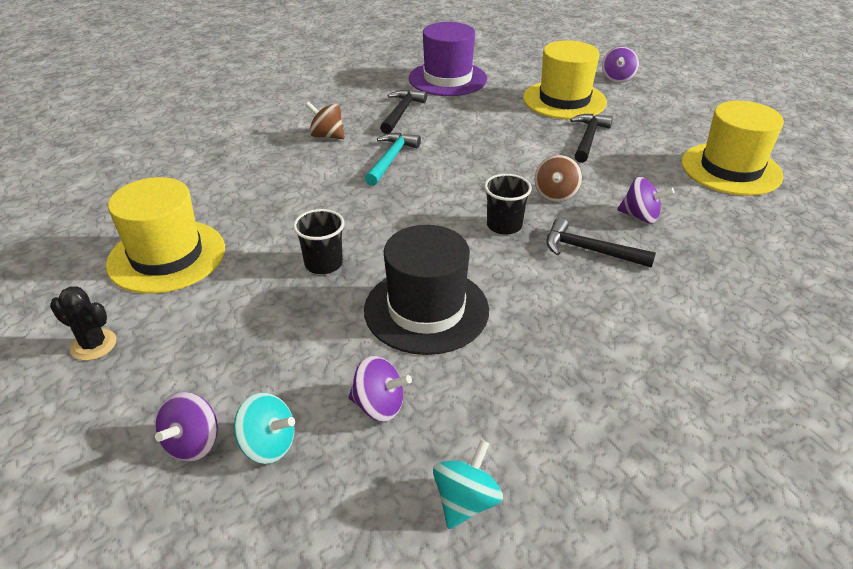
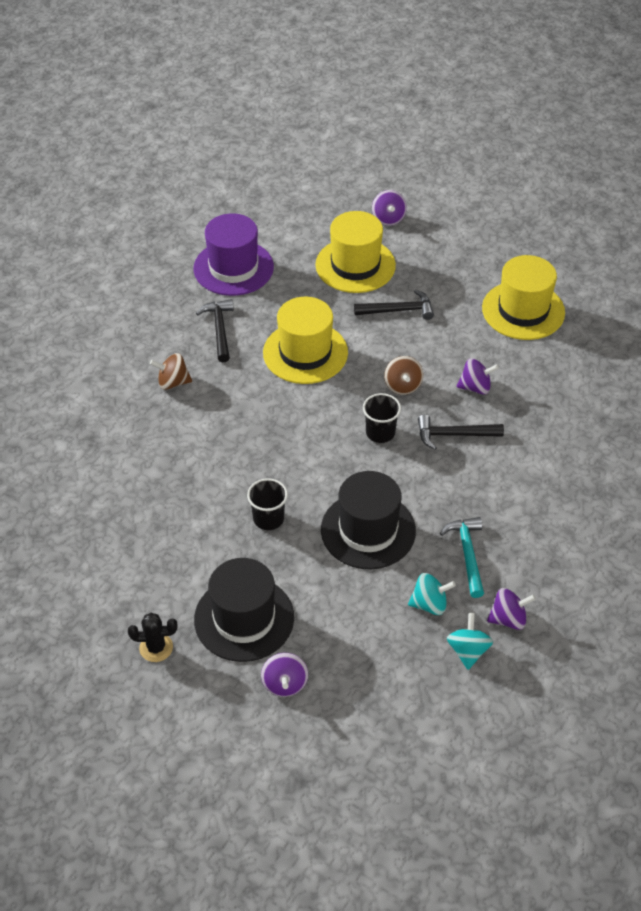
camera: 25 degrees left, 10 degrees up
yellow hat [106,177,225,294] -> yellow hat moved to [263,297,348,384]
turquoise spinning top [234,393,295,464] -> turquoise spinning top moved to [408,573,456,615]
purple spinning top [349,356,412,422] -> purple spinning top moved to [487,588,536,630]
turquoise hammer [365,133,421,186] -> turquoise hammer moved to [440,517,484,598]
black hammer [570,114,613,163] -> black hammer turned 90 degrees clockwise [354,290,434,320]
none -> black hat [194,558,294,662]

